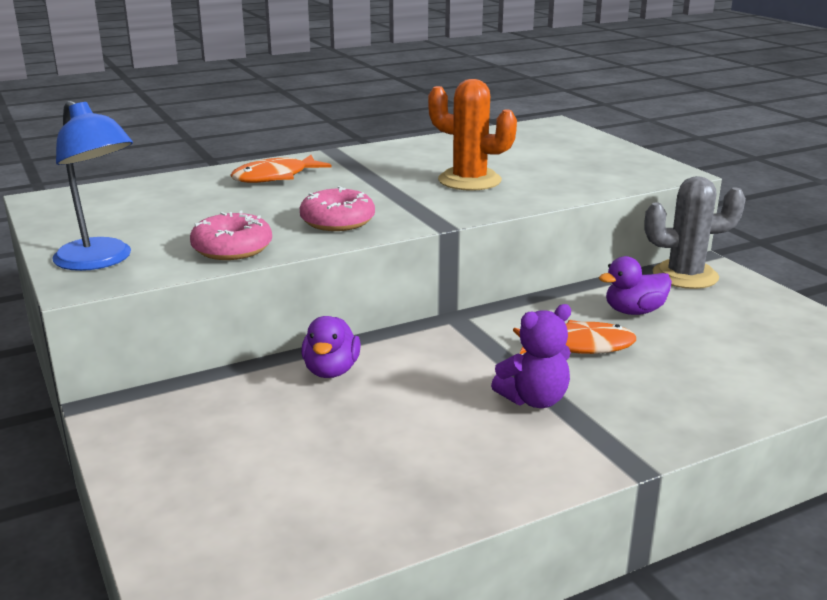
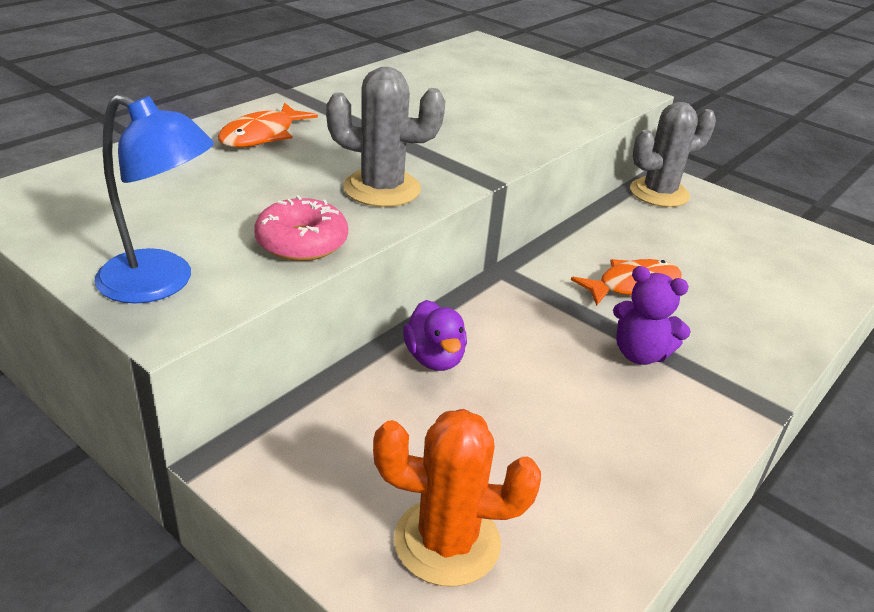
camera: 25 degrees left, 10 degrees up
pink donut [300,186,375,231] -> grey cactus [326,67,445,207]
orange cactus [428,79,517,191] -> orange cactus moved to [373,409,541,587]
purple teddy bear [491,304,571,408] -> purple teddy bear turned 75 degrees clockwise [613,266,691,365]
purple duck [599,256,672,315] -> none

